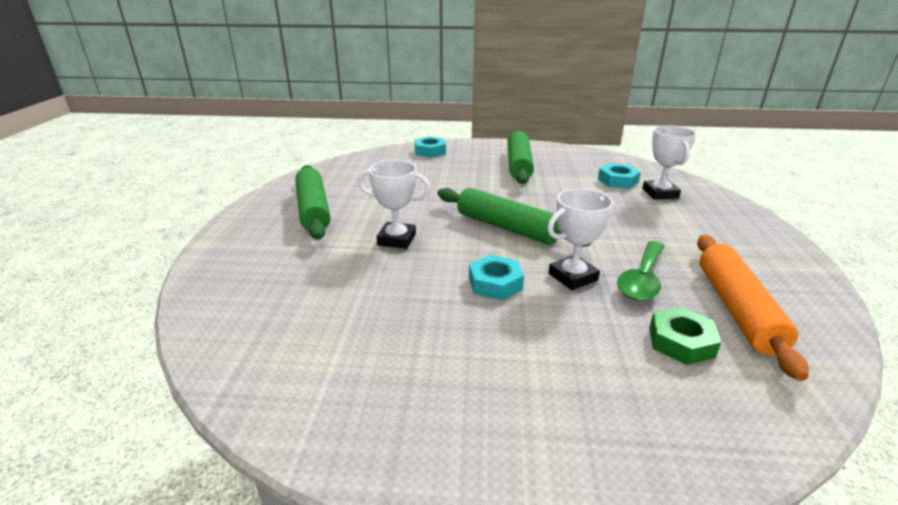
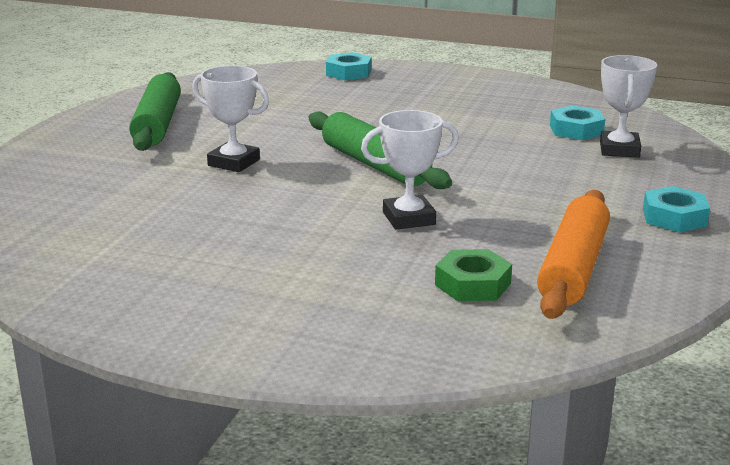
camera: 15 degrees right, 5 degrees down
turquoise nut [469,255,524,300] -> turquoise nut moved to [643,186,710,232]
green rolling pin [508,130,534,184] -> none
green spoon [617,241,665,301] -> none

